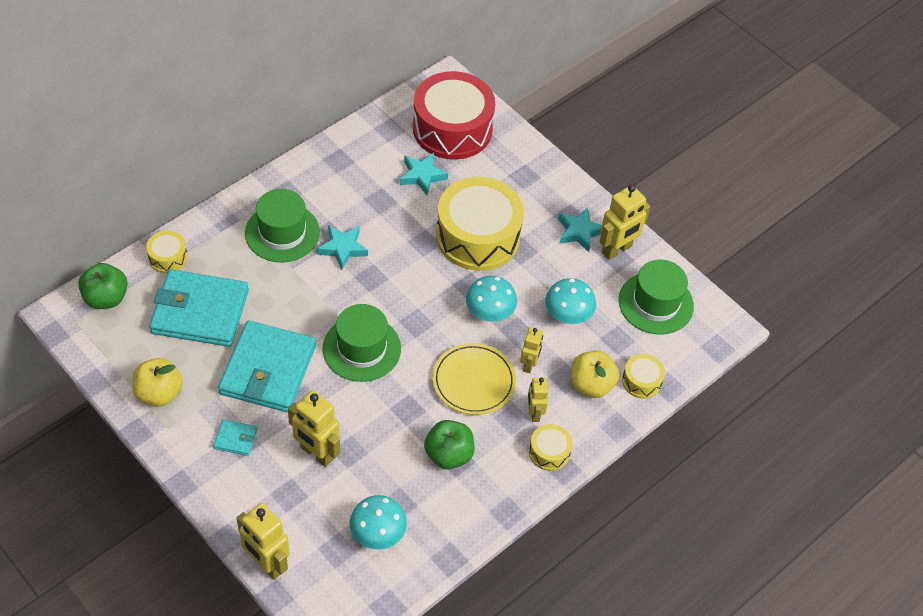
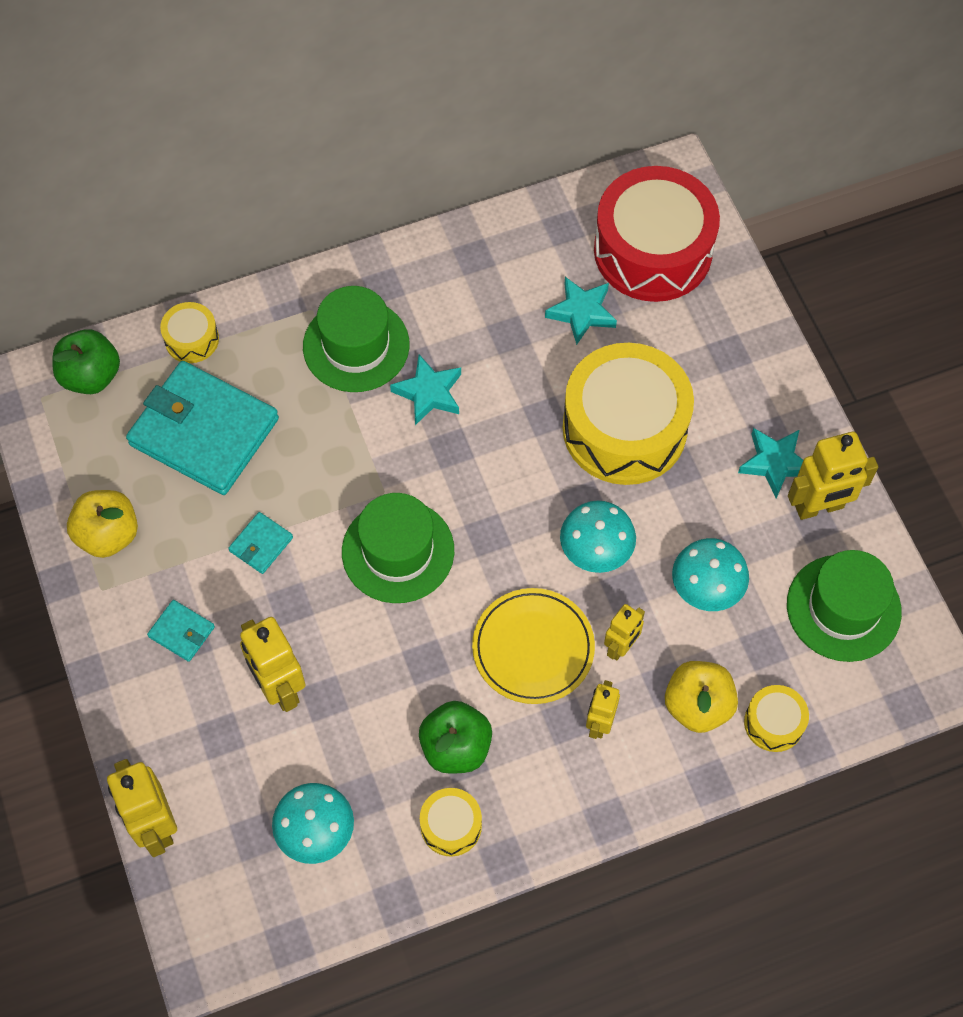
camera: 25 degrees right, 10 degrees up
turquoise wallet [218,321,316,412] -> turquoise wallet [228,512,293,574], size x0.42
yellow drum [529,424,573,471] -> yellow drum moved to [420,788,482,857]

